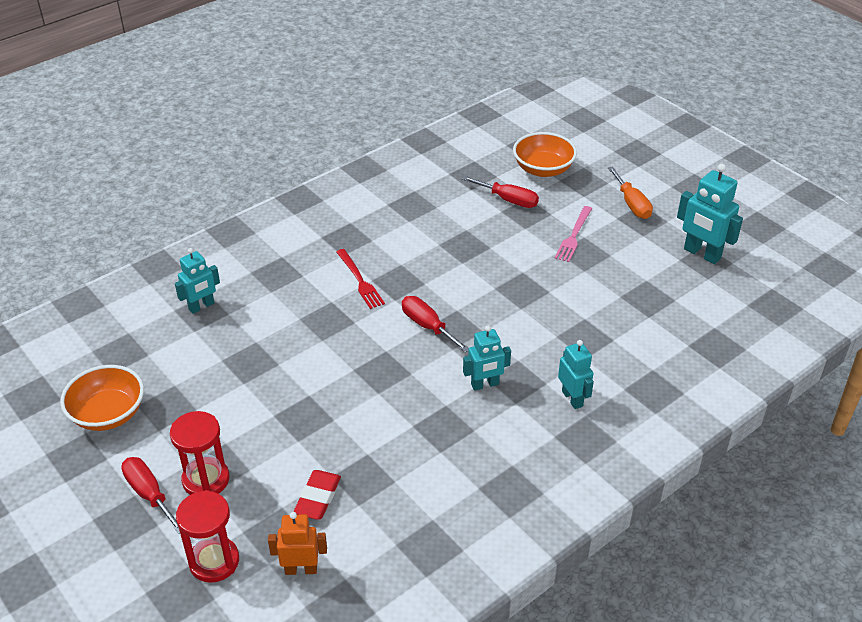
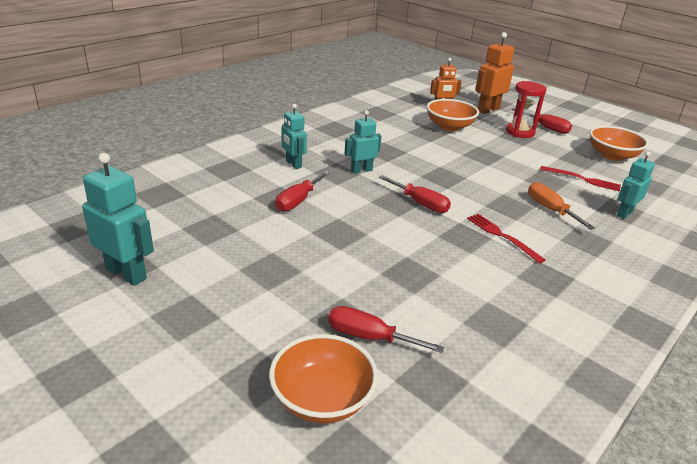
camera: 170 degrees right, 10 degrees down
red hourglass [176,490,239,583] -> orange robot [475,32,514,114]
red eraser [293,470,341,520] -> orange bowl [427,99,479,131]
pink fork [555,206,592,262] -> none
orange screwdriver [608,166,653,219] -> orange screwdriver moved to [528,182,595,230]
none -> red screwdriver [275,171,330,212]
none -> red fork [540,166,621,192]

